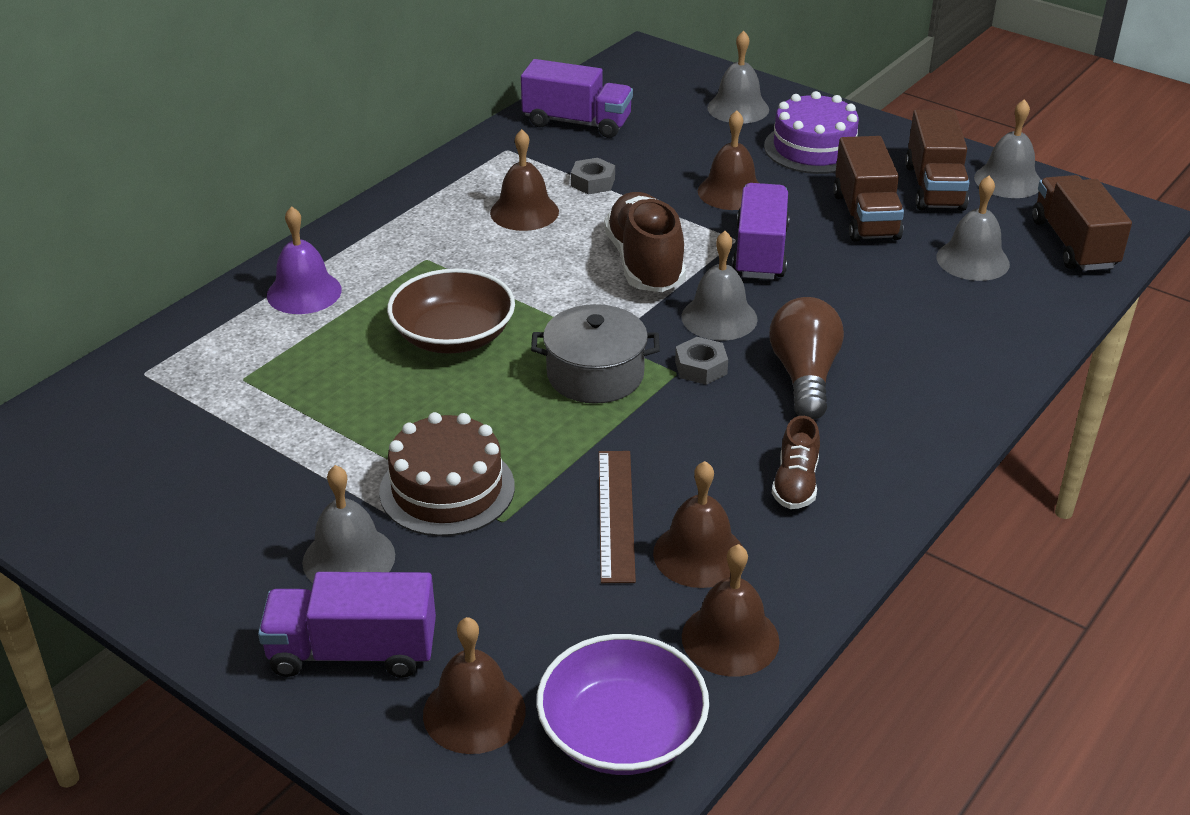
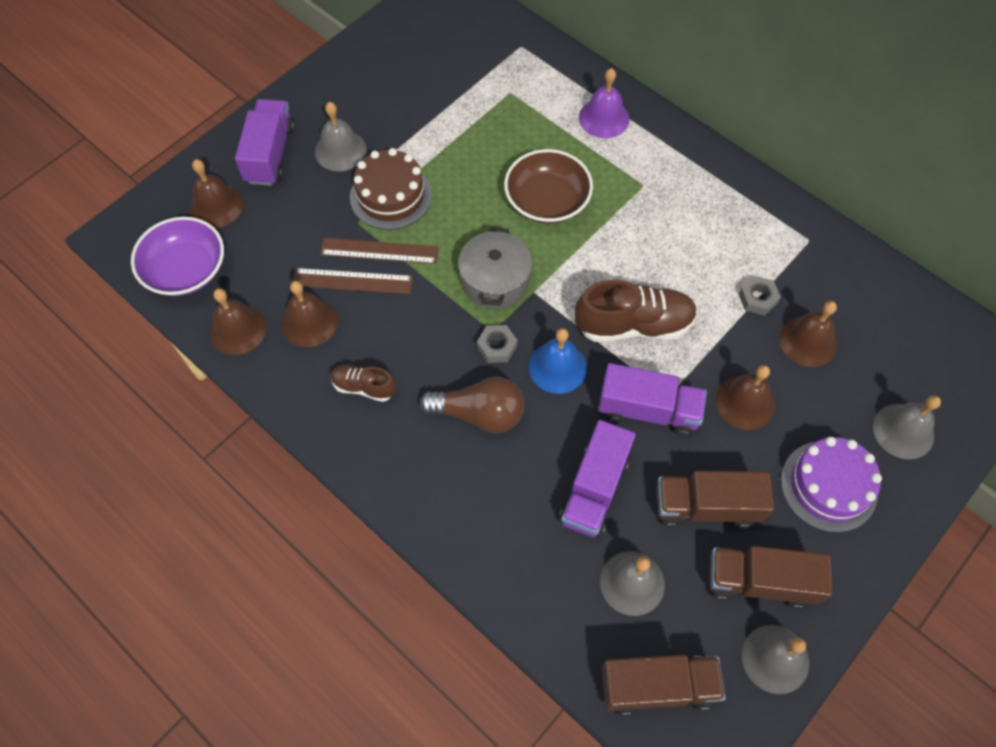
camera: 95 degrees right, 25 degrees up
brown bell [490,129,559,231] -> brown bell moved to [779,301,837,367]
purple truck [521,59,633,138] -> purple truck moved to [559,420,636,538]
grey bell [681,231,758,340] -> blue bell [529,328,587,394]
none -> brown ruler [320,238,439,264]

